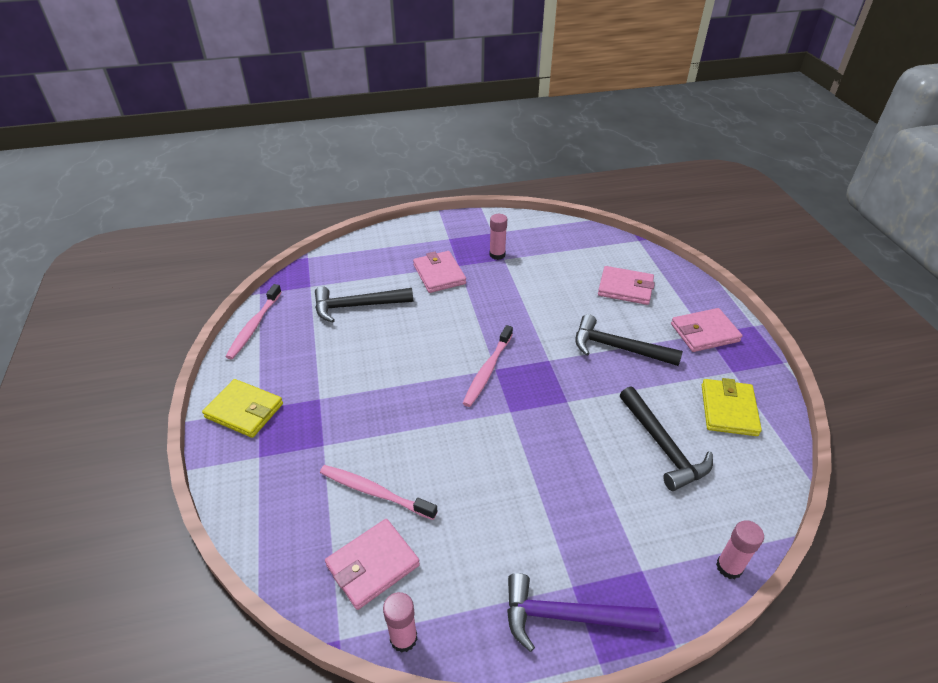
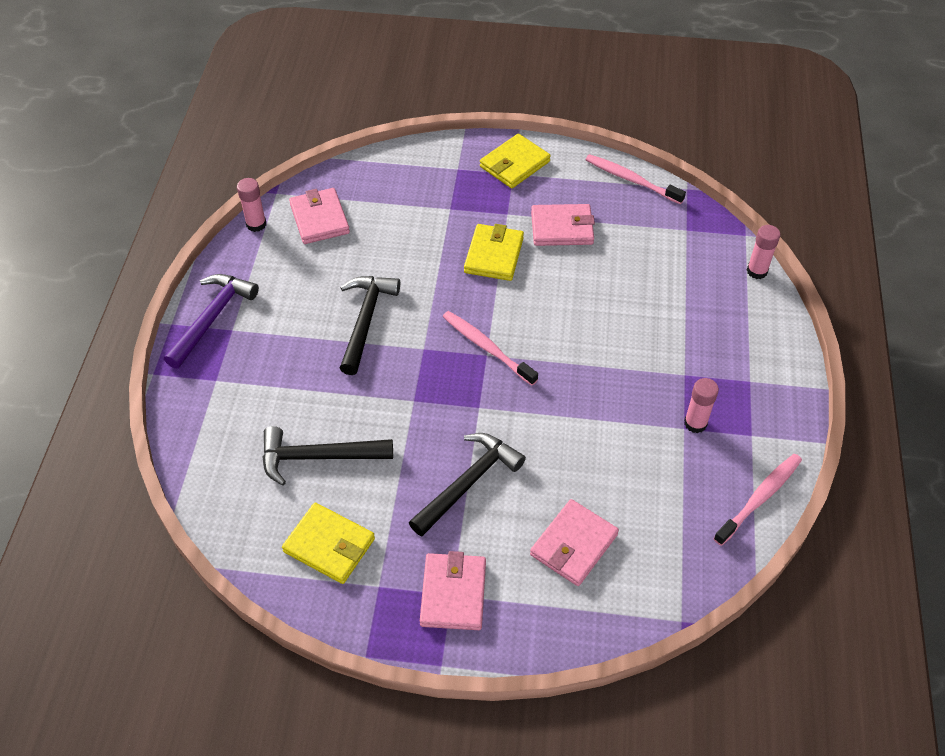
camera: 110 degrees right, 10 degrees up
black hammer [315,286,413,323] -> black hammer moved to [340,276,400,375]
pink toothbrush [320,465,438,520] -> pink toothbrush moved to [713,454,802,546]
pink wallet [413,251,466,293] -> pink wallet moved to [531,204,595,246]
pink glue stick [716,520,764,579] -> pink glue stick moved to [747,225,780,279]
none -> yellow wallet [464,224,524,281]

